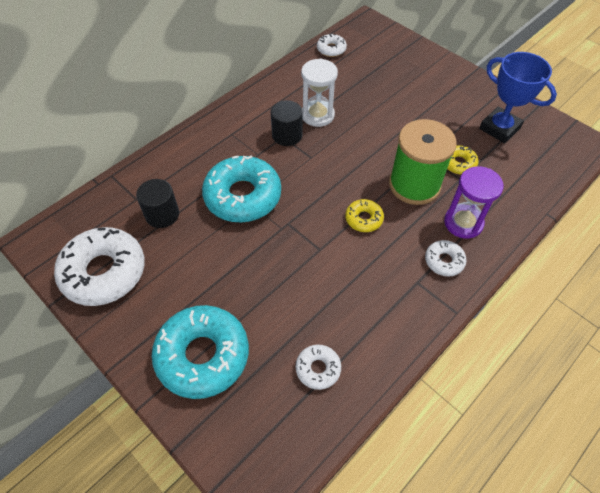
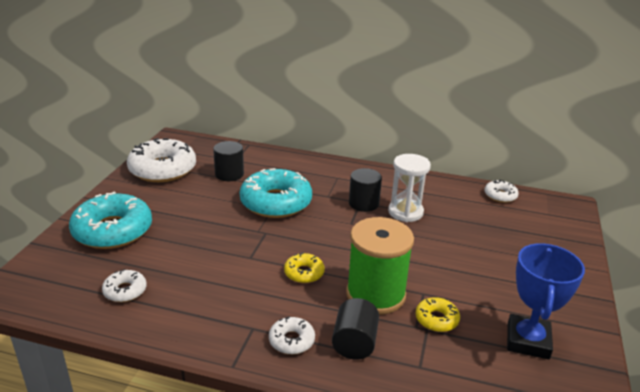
camera: 60 degrees right, 25 degrees down
purple hourglass [444,166,504,239] -> black cylinder [332,298,379,360]

